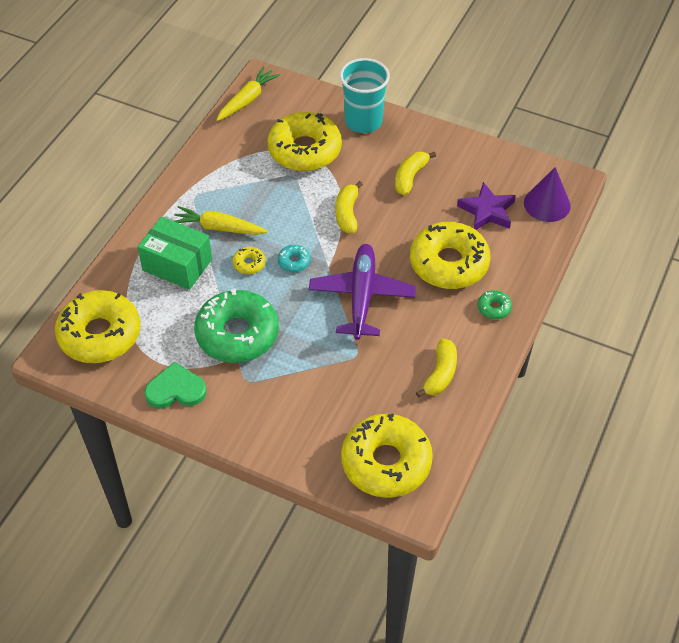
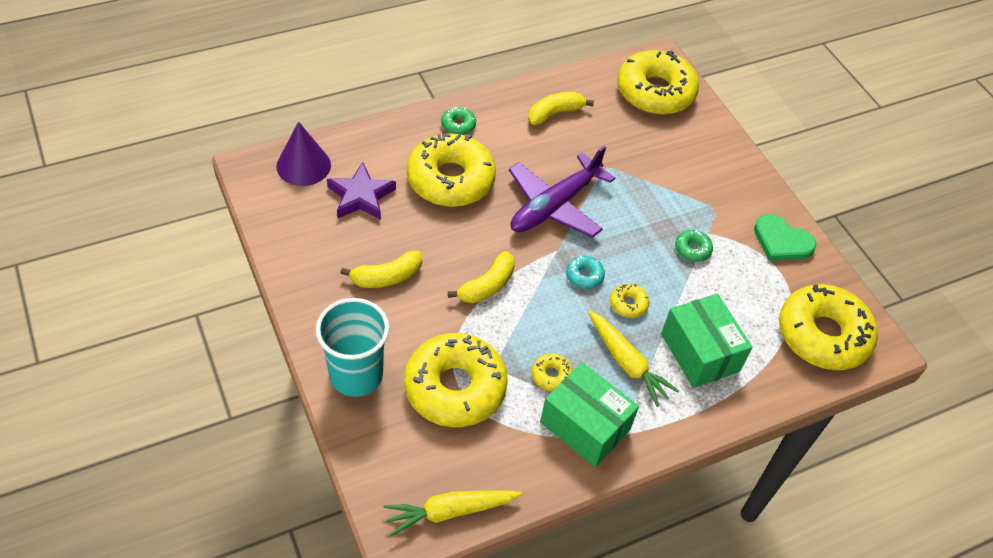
camera: 145 degrees left, 0 degrees up
green donut [194,289,279,363] -> green donut [675,230,713,262], size x0.41
none -> yellow donut [532,353,573,391]
none -> green box [540,362,639,467]

